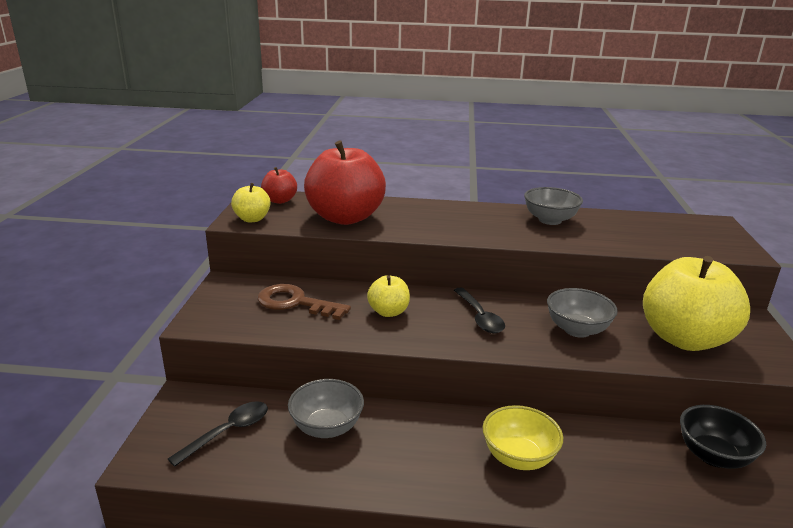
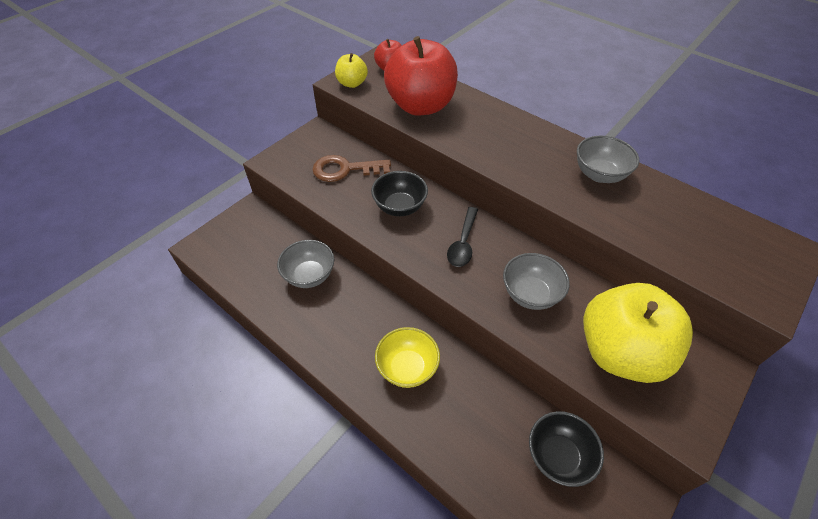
camera: 35 degrees right, 25 degrees up
black spoon [168,401,268,467] -> none
brown key [258,284,351,320] -> brown key turned 60 degrees counterclockwise [312,155,391,182]
yellow apple [367,275,410,317] -> black bowl [371,171,428,216]

